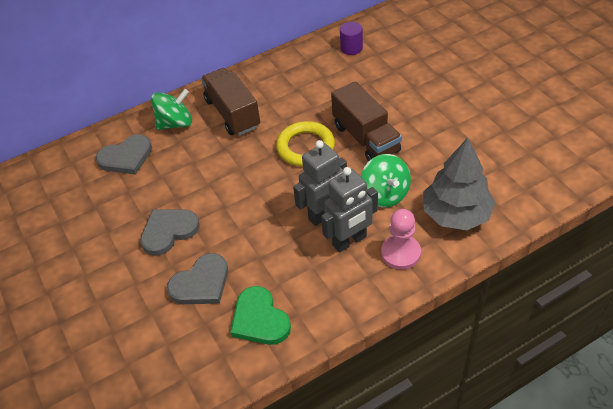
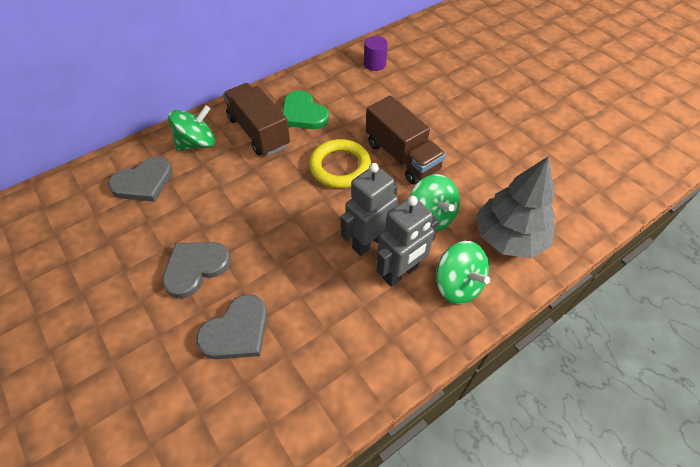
camera: 10 degrees left, 5 degrees up
green heart [230,286,291,345] -> green heart moved to [282,90,329,129]
pink pawn [381,209,421,270] -> green spinning top [436,241,490,304]

